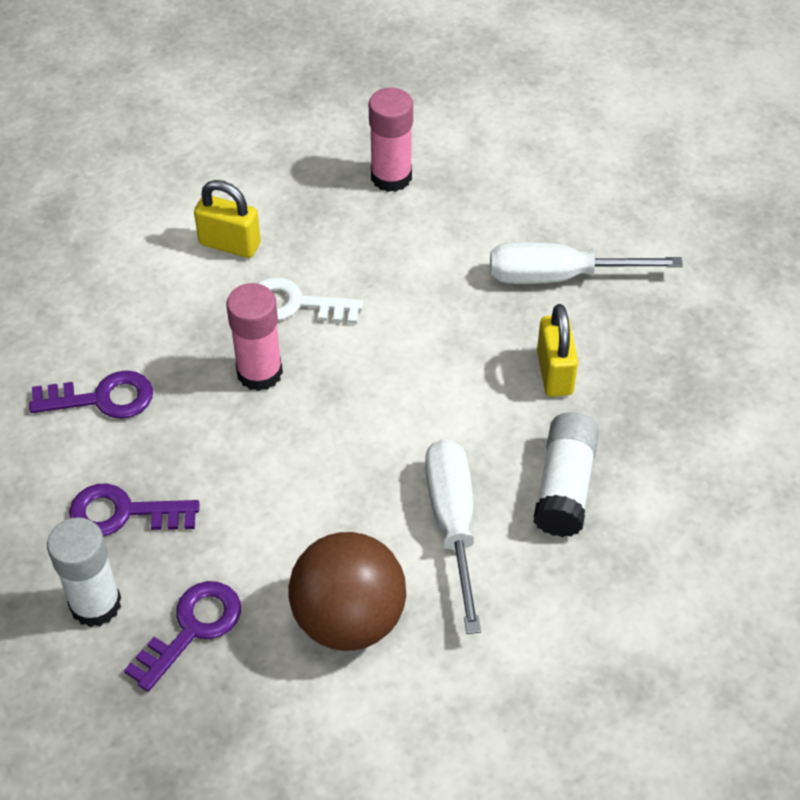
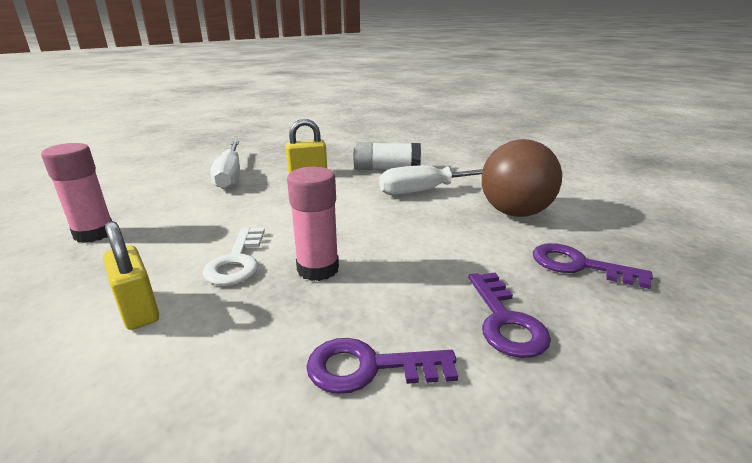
camera: 100 degrees left, 25 degrees down
purple key [29,370,153,419] -> purple key turned 75 degrees counterclockwise [306,338,458,394]
white glue stick [47,517,121,627] -> none
yellow padlock [194,180,261,258] -> yellow padlock turned 45 degrees counterclockwise [103,221,159,330]

